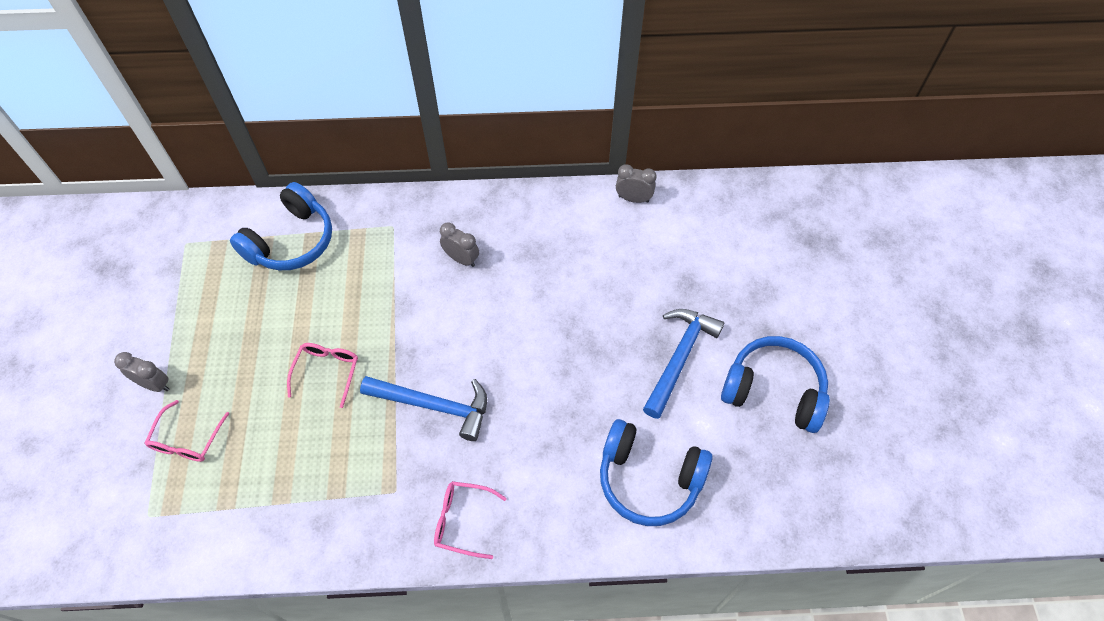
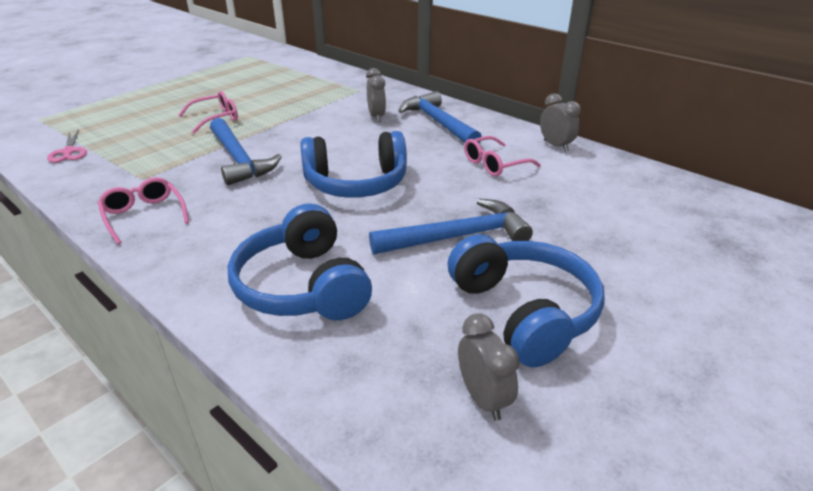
camera: 45 degrees right, 25 degrees down
grey clock [114,352,169,392] -> grey clock moved to [458,313,519,421]
pink glasses [145,400,230,462] -> pink glasses moved to [464,136,541,176]
blue headphones [230,182,332,270] -> blue headphones moved to [300,131,407,198]
none -> pink scissors [47,129,87,163]
none -> blue hammer [399,91,482,143]

